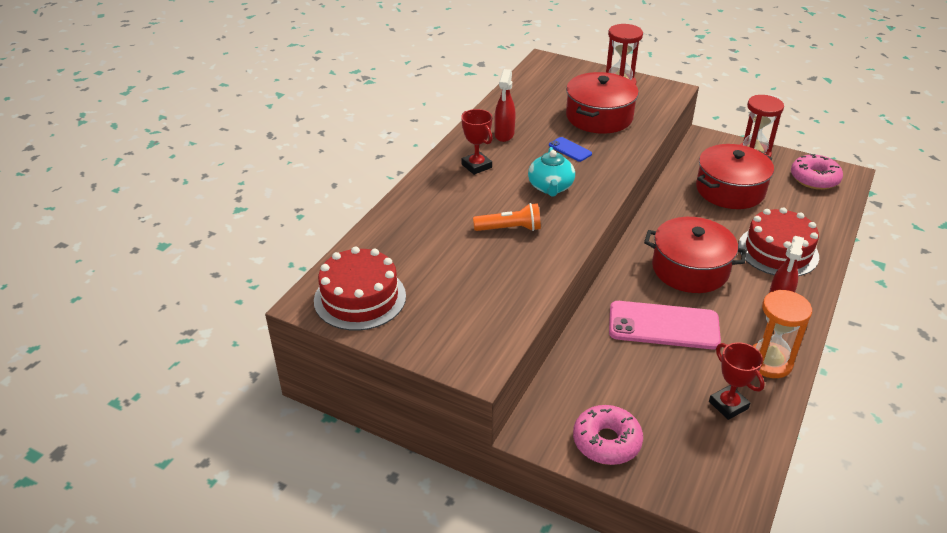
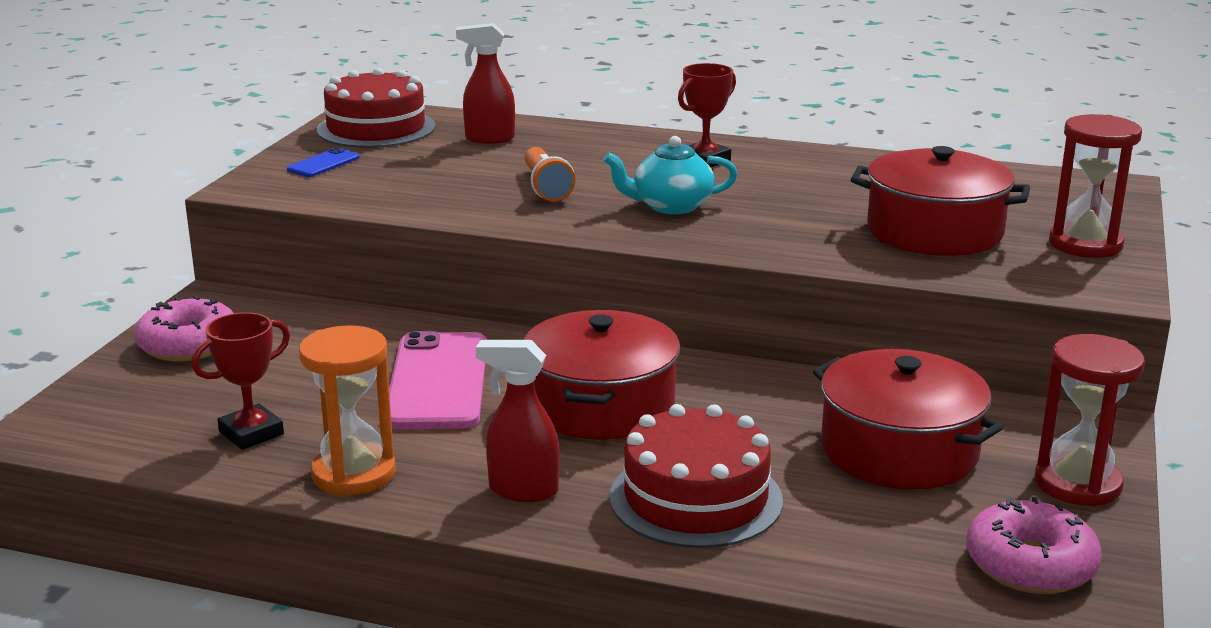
camera: 80 degrees right, 15 degrees down
red spray bottle [494,69,516,142] -> red spray bottle moved to [456,23,515,144]
blue phone [549,137,592,162] -> blue phone moved to [287,148,359,177]

